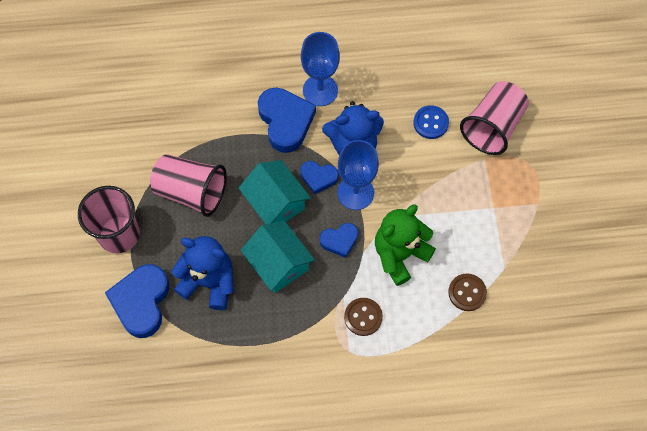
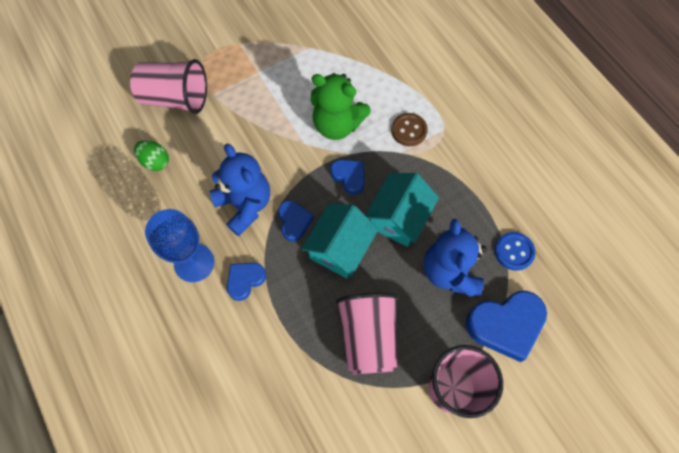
camera: 115 degrees left, 0 degrees up
blue heart [258,88,316,153] -> blue heart [227,263,266,301], size x0.56
blue goblet [337,140,379,210] -> none
blue button [413,106,449,139] -> blue button moved to [495,232,536,271]
brown button [448,273,487,311] -> none
none -> green egg [134,140,169,171]

